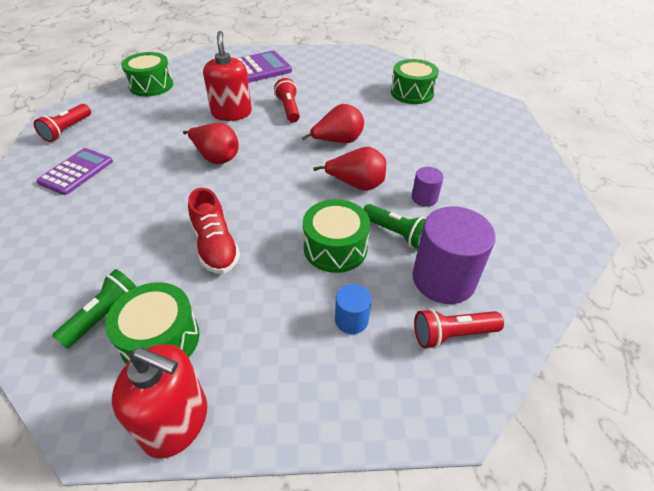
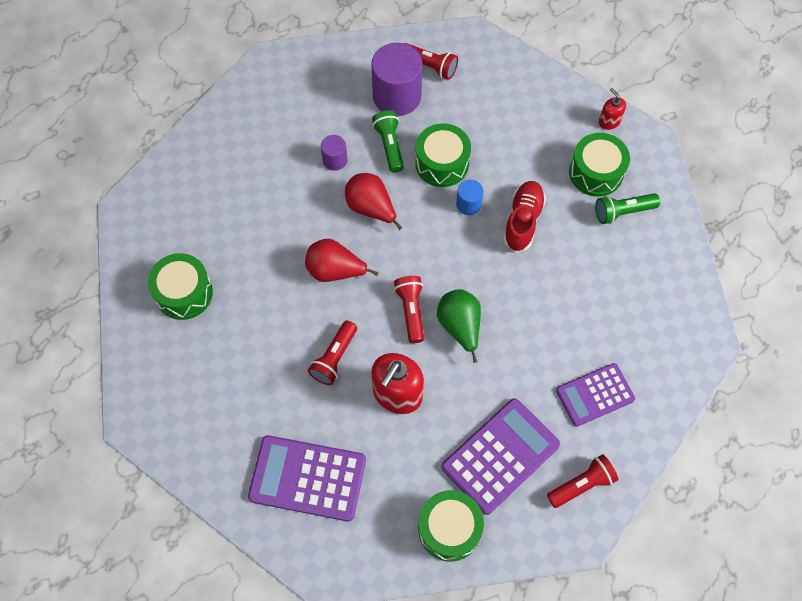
camera: 140 degrees left, 20 degrees up
red soap dispenser [112,344,207,459] -> red soap dispenser [599,88,626,130], size x0.52
red pear [183,123,239,164] -> green pear [437,289,481,363]
blue cylinder [335,284,372,334] -> blue cylinder moved to [456,180,484,215]
none -> red flashlight [394,276,424,343]
none -> purple calculator [441,398,560,515]

